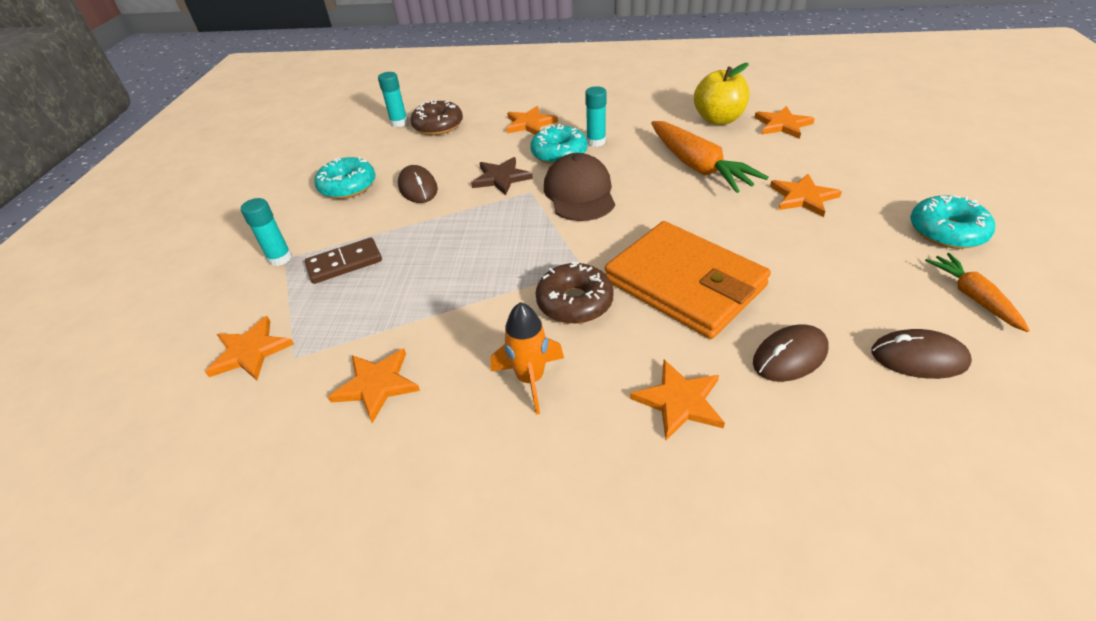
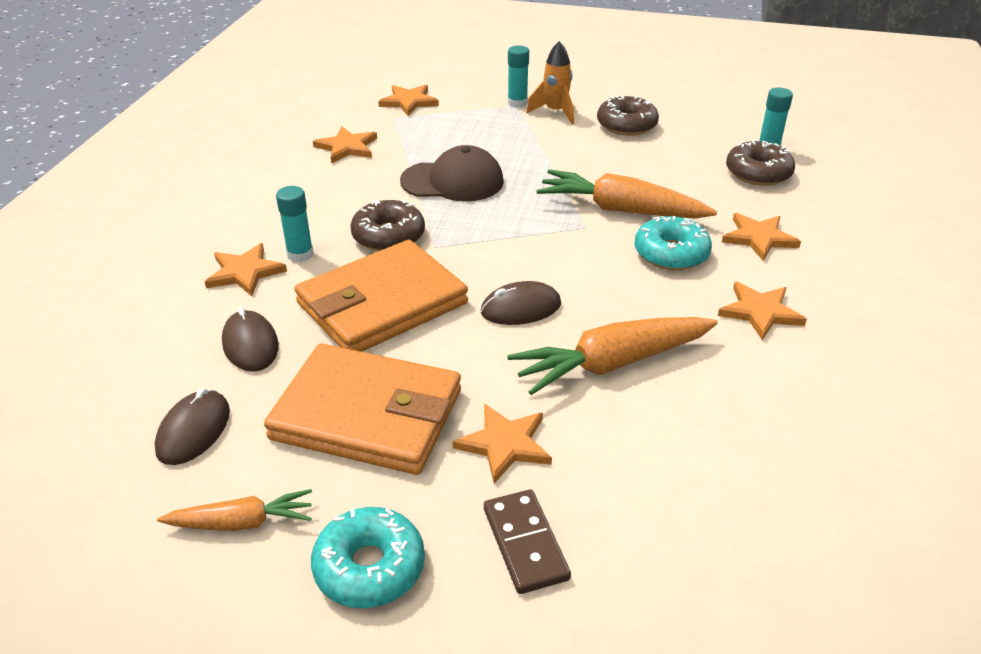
camera: 95 degrees right, 5 degrees down
brown domino [305,238,382,284] -> brown domino moved to [484,489,571,594]
turquoise donut [314,157,375,199] -> brown donut [597,95,659,136]
brown mouse [398,165,438,203] -> brown mouse moved to [481,281,561,325]
brown star [471,157,533,195] -> orange carrot [536,169,717,219]
orange rocket [491,302,564,415] -> orange rocket moved to [526,41,574,124]
brown cap [544,153,615,221] -> brown cap moved to [400,145,504,202]
turquoise glue stick [585,86,607,147] -> turquoise glue stick moved to [276,186,314,262]
yellow apple [694,63,750,125] -> none
orange star [754,106,815,139] -> orange star moved to [718,282,807,340]
none -> orange wallet [264,344,461,475]

